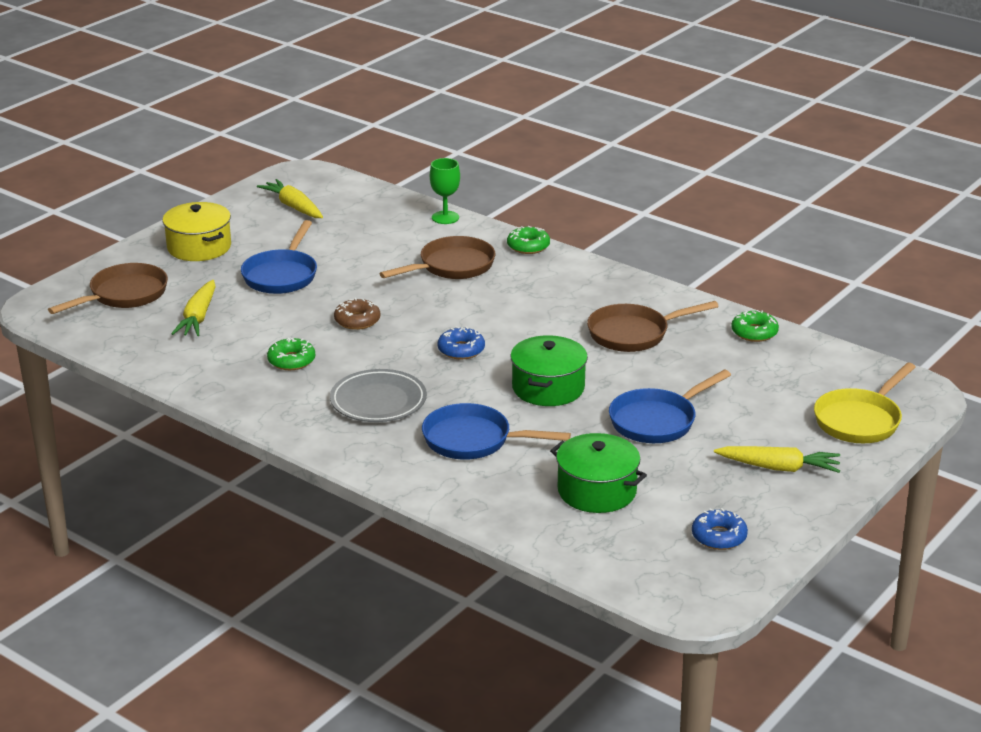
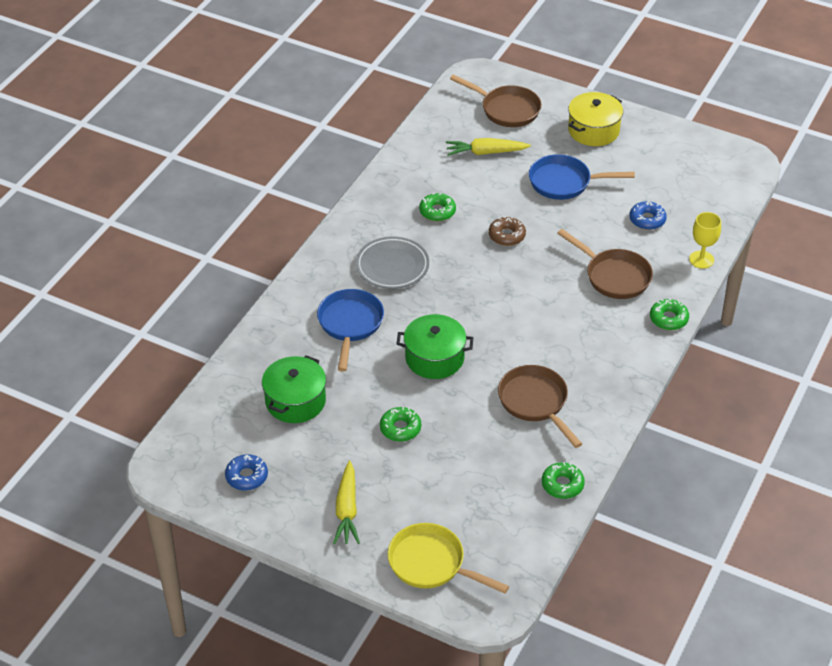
camera: 80 degrees right, 15 degrees up
yellow carrot [257,179,323,218] -> none
green goblet [430,158,460,224] -> yellow goblet [689,212,721,269]
blue donut [437,326,485,359] -> blue donut moved to [629,201,667,230]
blue pan [609,370,731,443] -> green donut [380,407,421,442]

